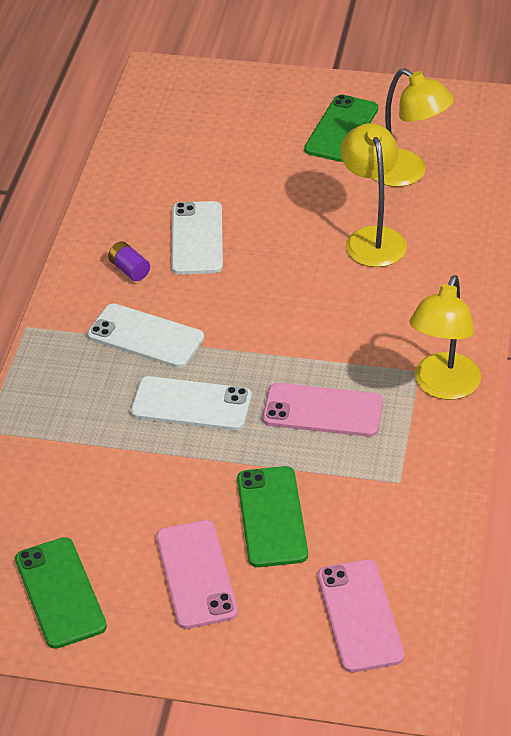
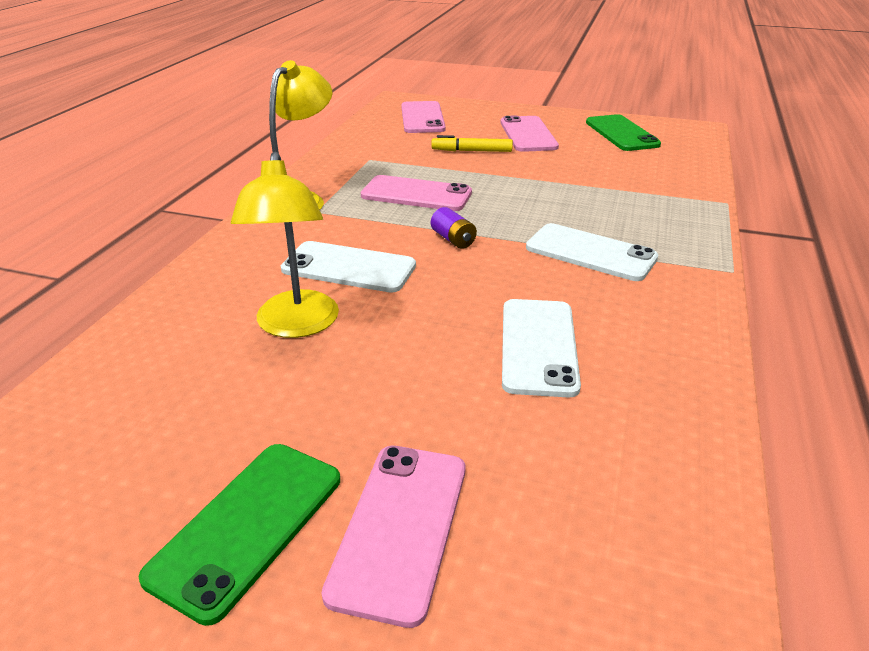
camera: 175 degrees left, 10 degrees down
purple battery [108,241,150,281] -> purple battery moved to [431,207,477,249]
white phone [131,376,252,431] -> white phone moved to [281,241,416,293]
green phone [237,466,308,567] -> yellow marker [431,135,513,152]
yellow lamp [373,68,454,187] -> none
none -> pink phone [321,446,465,628]

